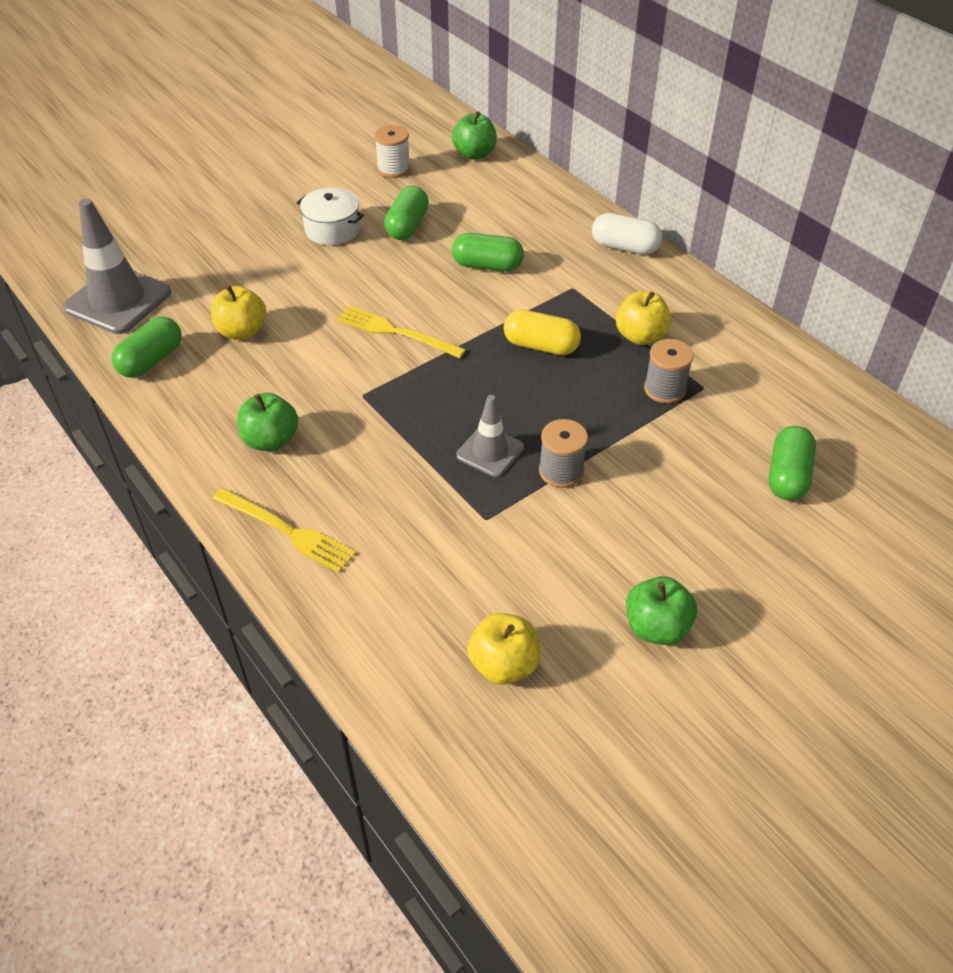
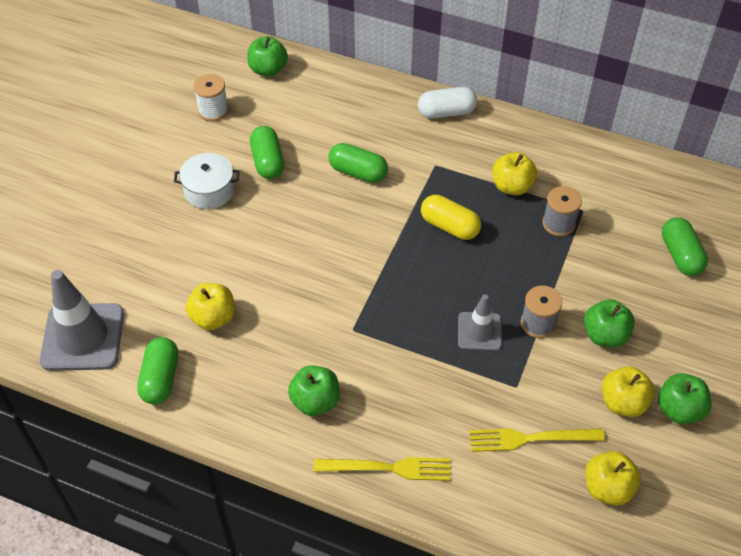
camera: 30 degrees left, 5 degrees up
yellow fork [337,306,466,358] -> yellow fork moved to [469,428,605,452]
green capsule [452,233,524,271] -> green capsule turned 45 degrees clockwise [329,143,388,183]
yellow capsule [504,310,581,355] -> yellow capsule turned 45 degrees clockwise [421,195,481,240]
none -> green apple [584,299,635,347]
none -> yellow apple [602,366,655,417]

